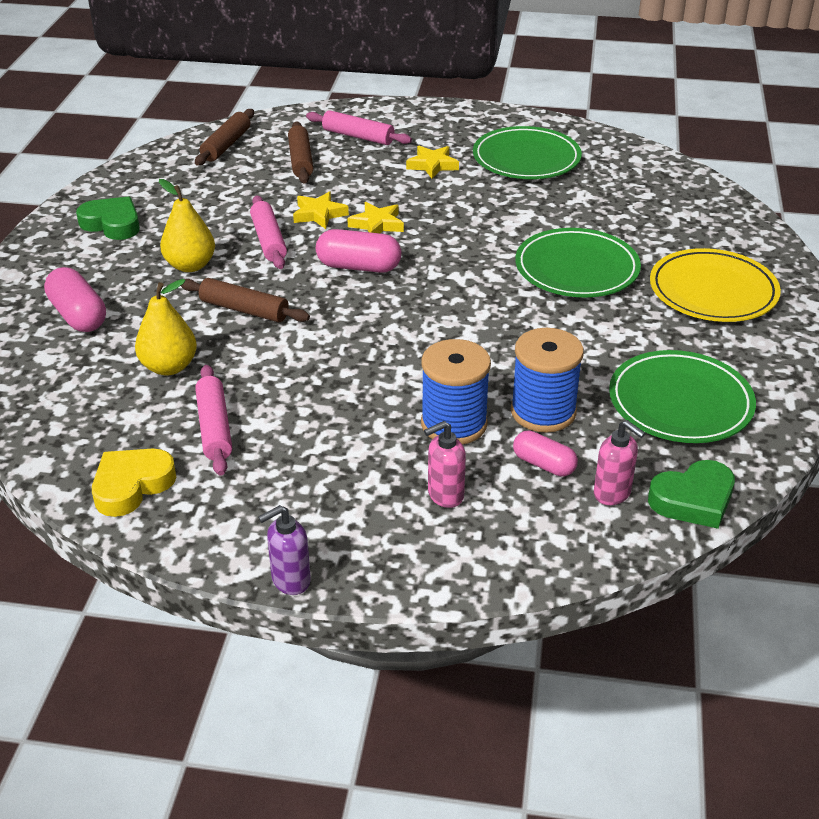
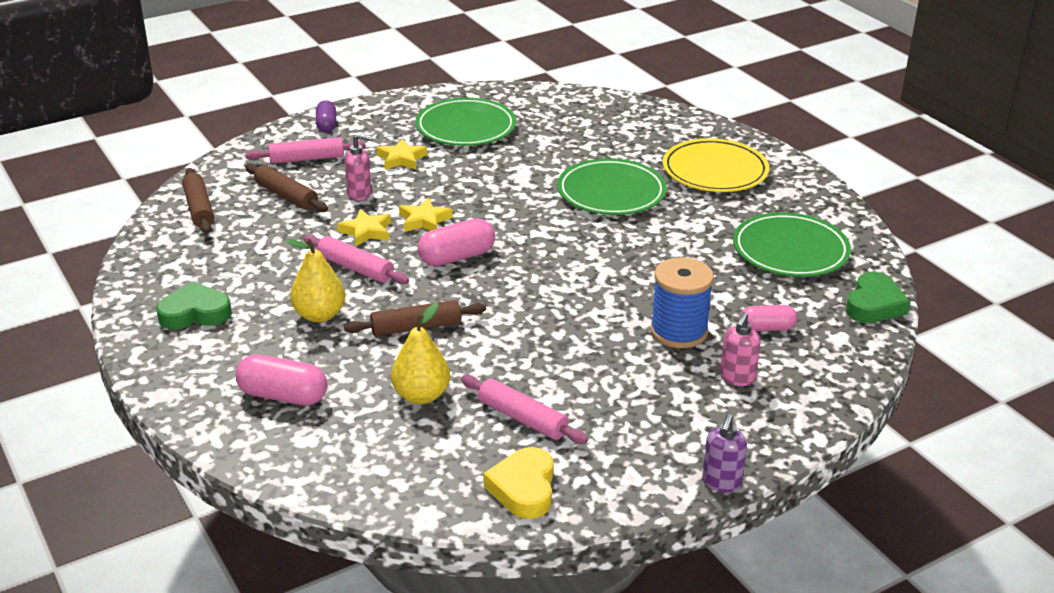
camera: 40 degrees left, 5 degrees down
blue spool [511,328,584,433] -> none
pink soap dispenser [594,420,645,505] -> pink soap dispenser moved to [345,134,373,201]
none -> purple capsule [316,100,336,132]

